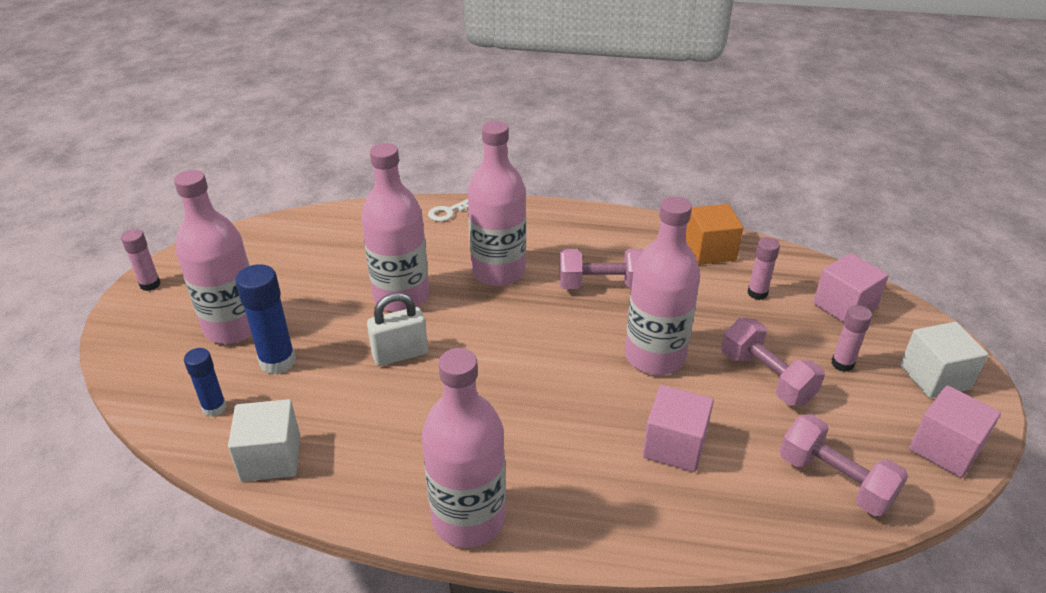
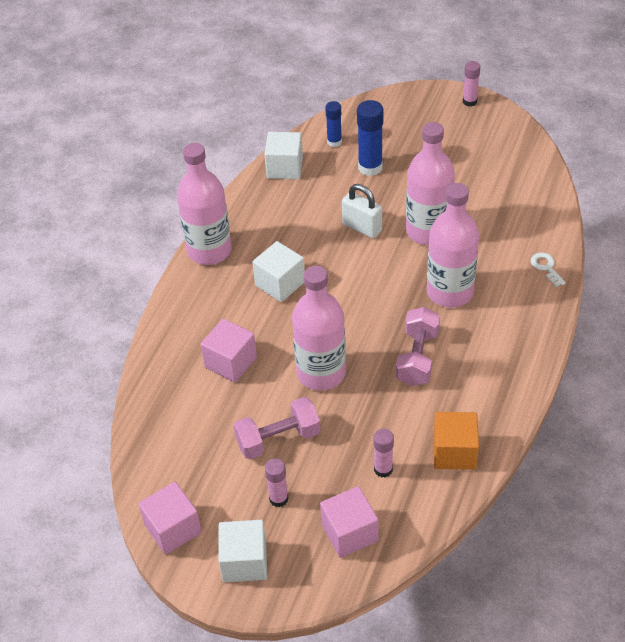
camera: 105 degrees right, 10 degrees up
pink bottle [174,170,252,344] -> none
white padlock [367,293,428,366] -> white padlock turned 45 degrees counterclockwise [342,184,382,238]
pink dumbbell [779,414,908,516] -> none
none -> white cube [252,241,305,302]

